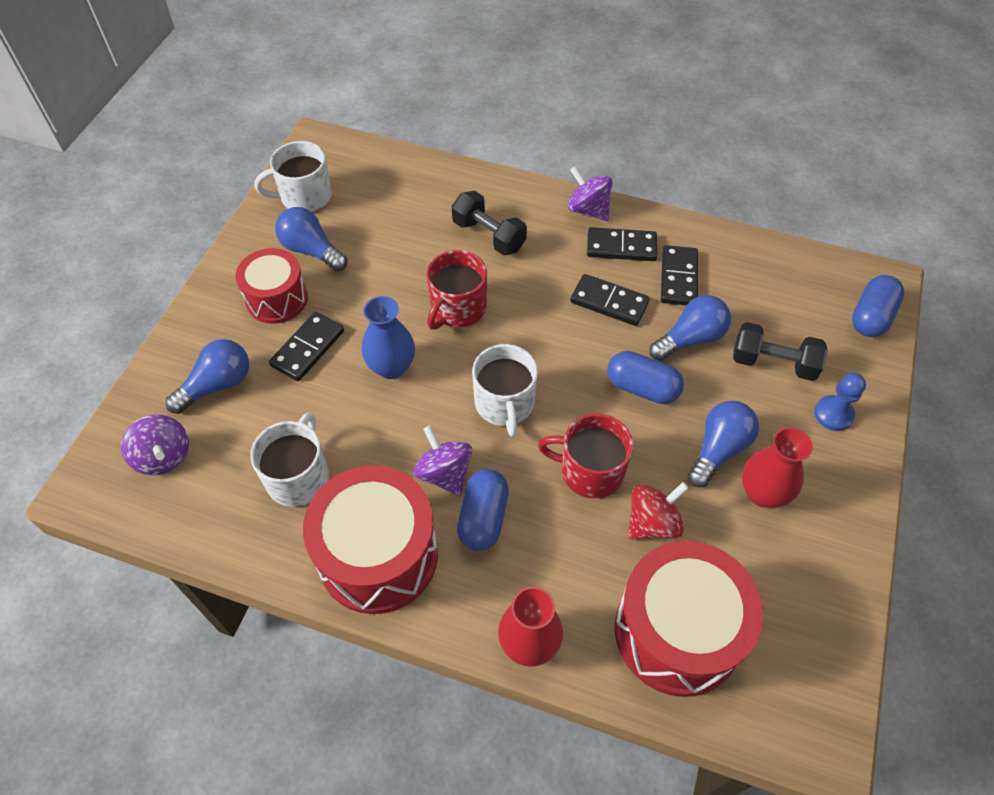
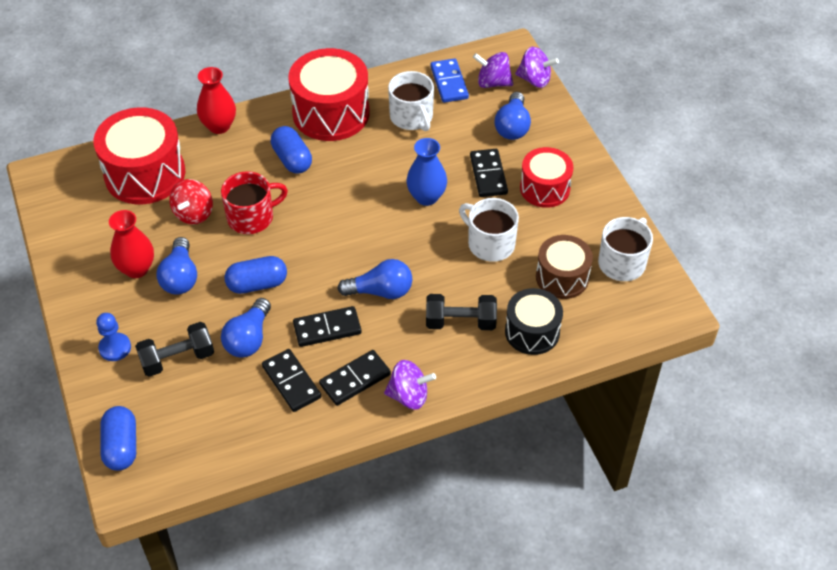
camera: 140 degrees right, 5 degrees down
blue light bulb [275,207,347,272] -> blue light bulb moved to [337,259,412,299]
purple spinning top [414,425,472,496] -> purple spinning top moved to [515,47,559,88]
red mug [427,250,487,330] -> none
white mug [472,344,538,437] -> white mug moved to [459,198,519,262]
none -> blue domino [431,58,469,103]
none -> black drum [505,288,563,355]
none -> brown drum [536,235,593,299]

